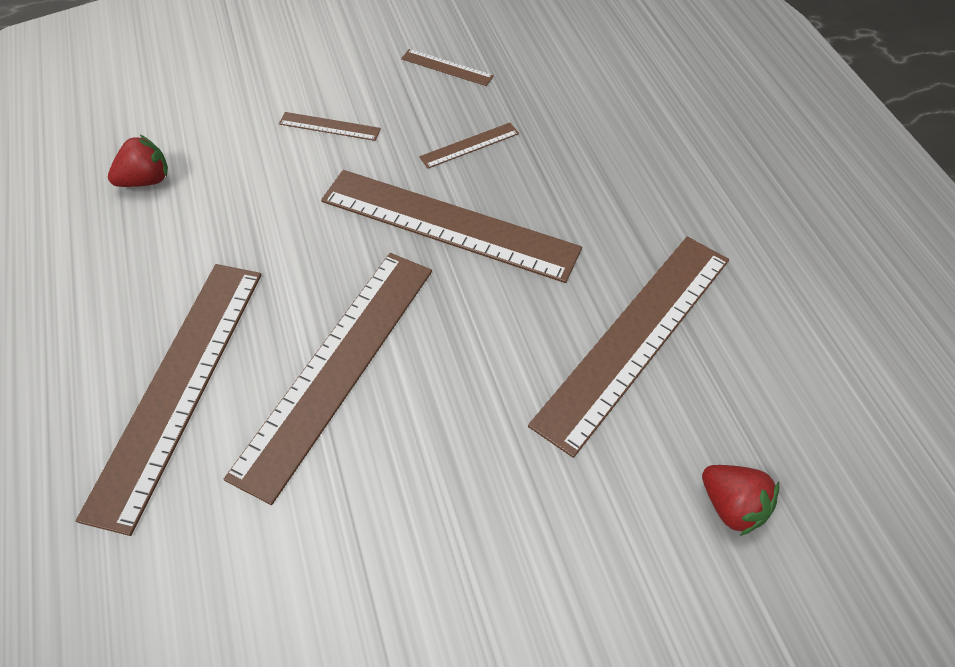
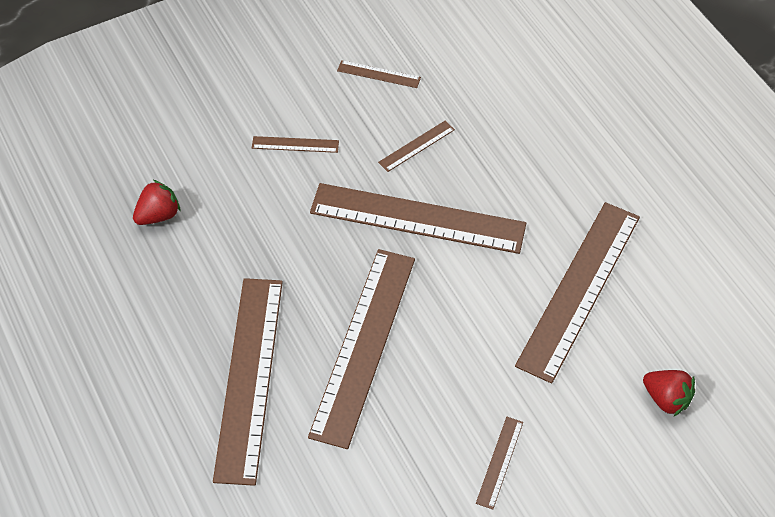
camera: 10 degrees left, 0 degrees up
none -> brown ruler [476,417,523,510]

